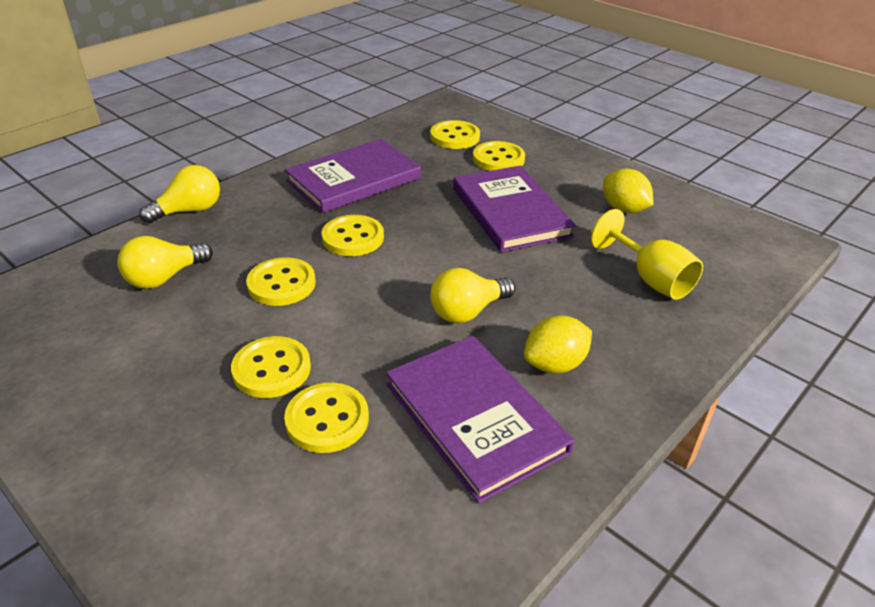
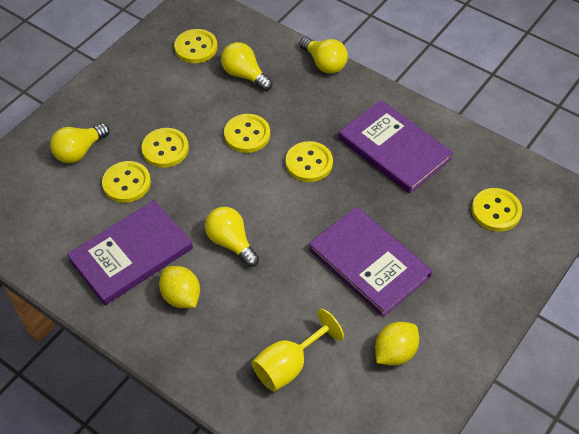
camera: 85 degrees right, 15 degrees up
purple book [453,165,576,252] -> purple book turned 75 degrees clockwise [309,207,432,317]
yellow button [473,141,525,171] -> yellow button moved to [174,29,218,63]
none -> yellow light bulb [50,123,110,163]

